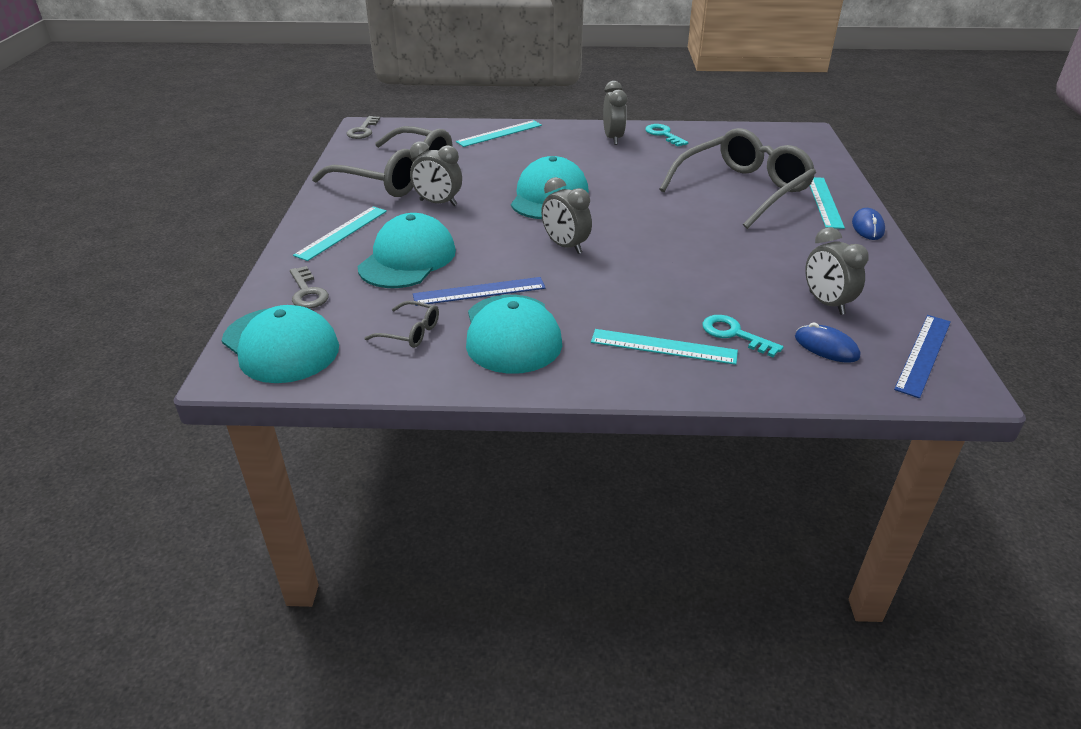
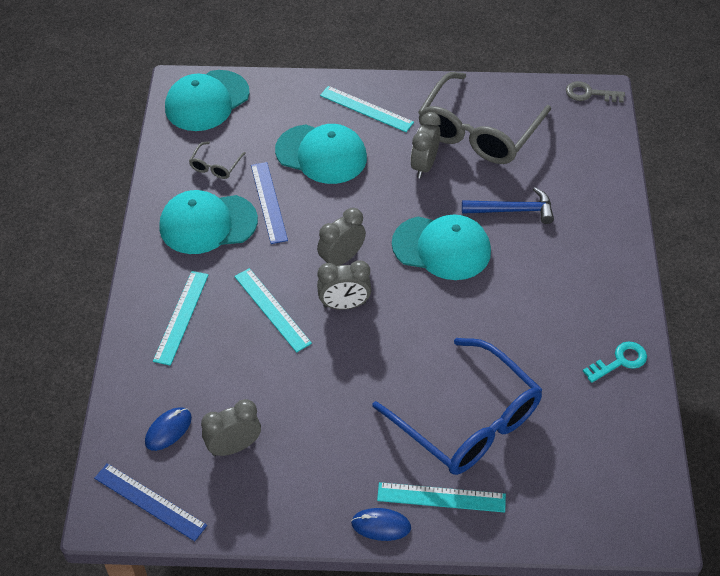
camera: 90 degrees right, 15 degrees up
grey key [290,266,329,309] -> none
turquoise ruler [456,120,542,147] -> turquoise ruler moved to [234,268,312,353]
grey clock [603,81,627,145] -> grey clock moved to [317,260,371,310]
grey glasses [659,128,816,229] -> blue glasses [372,338,542,475]
turquoise key [702,315,784,357] -> none
none -> blue hammer [462,187,554,224]

